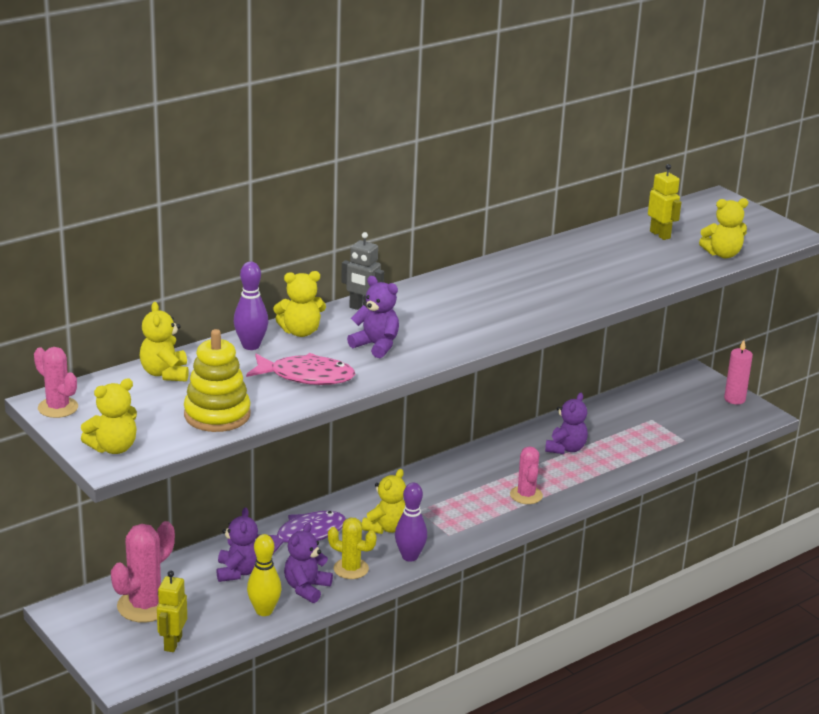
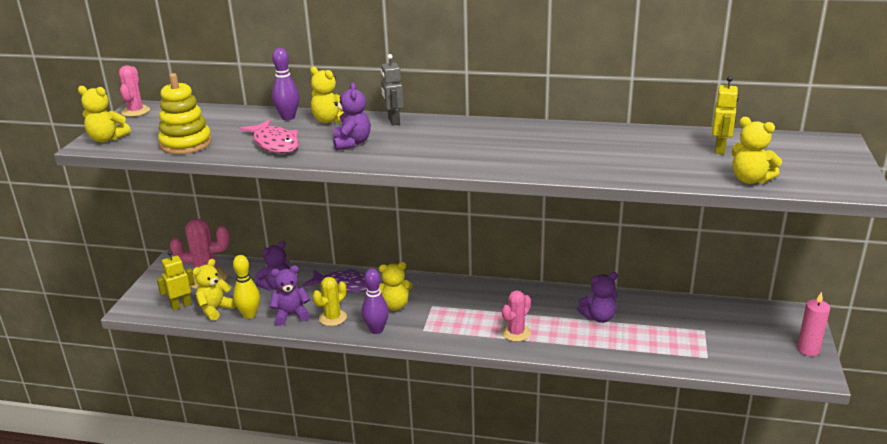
camera: 50 degrees right, 0 degrees up
yellow teddy bear [140,302,189,382] -> yellow teddy bear moved to [193,259,236,321]
yellow cactus [328,518,377,579] -> yellow cactus turned 60 degrees clockwise [313,277,347,326]

